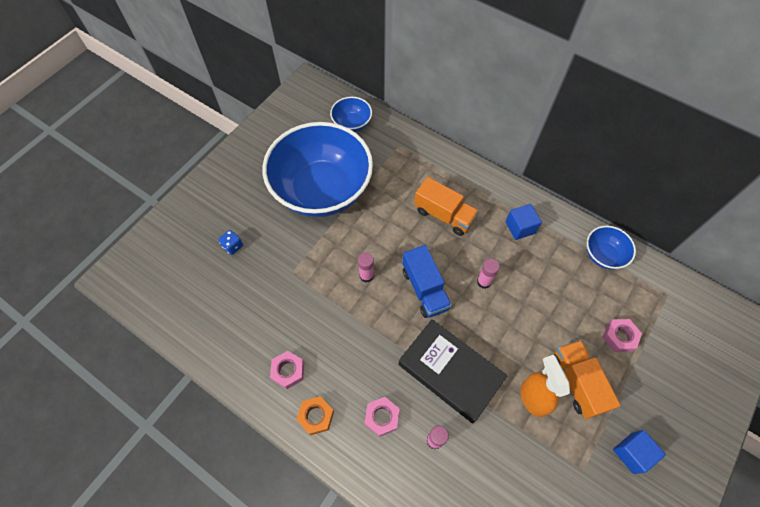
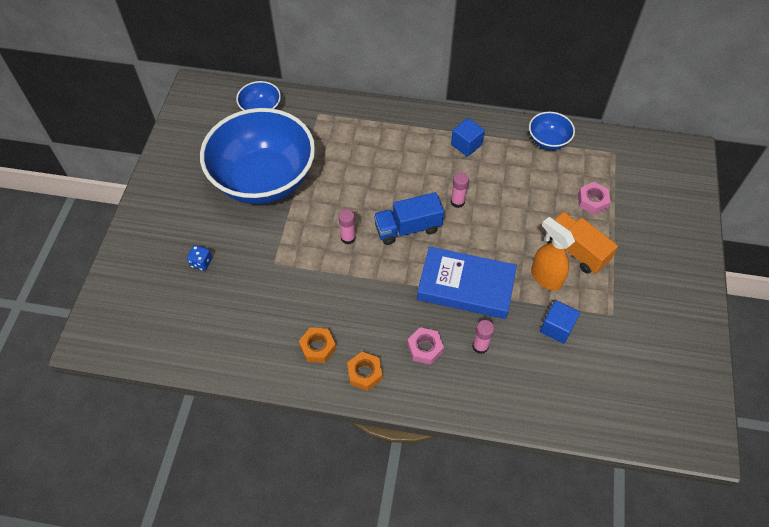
camera: 25 degrees left, 5 degrees down
pink nut [270,351,304,389] -> orange nut [299,327,336,363]
black book [399,319,508,423] -> blue book [417,247,517,319]
blue truck [402,245,452,318] -> blue truck turned 120 degrees clockwise [374,192,444,245]
orange truck [414,177,479,236] -> none
blue cube [613,430,666,474] -> blue cube moved to [540,300,580,344]

